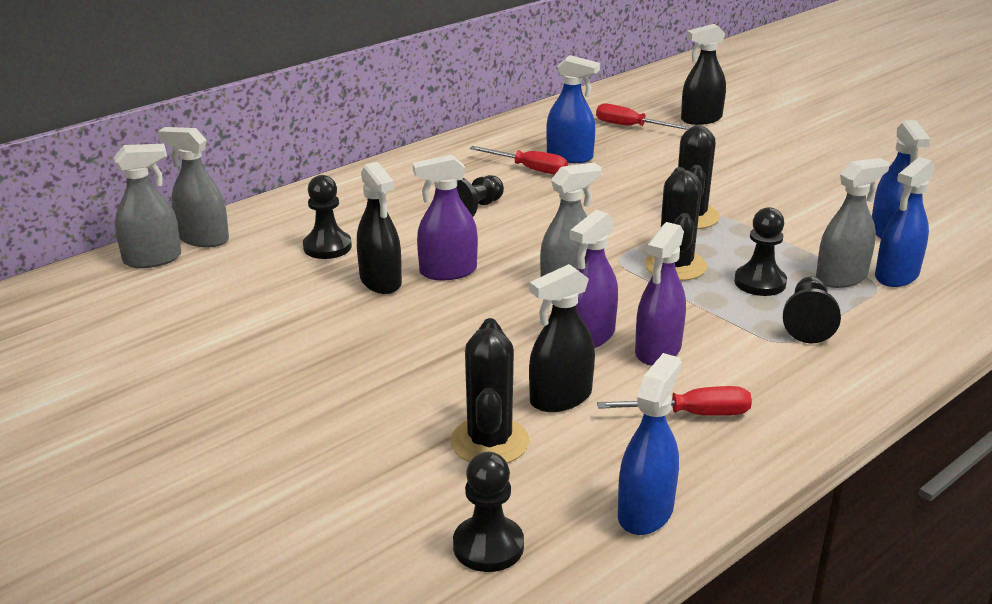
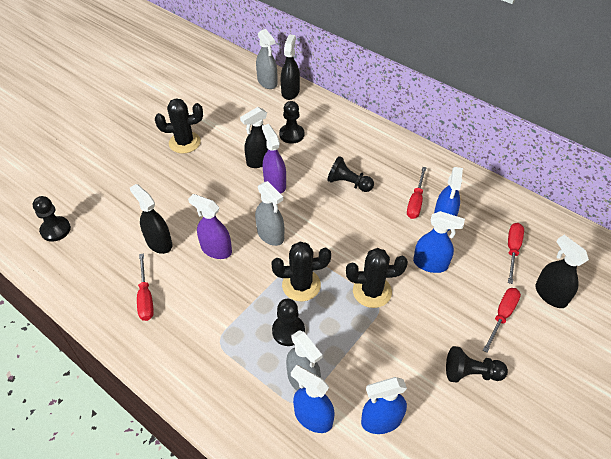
camera: 80 degrees right, 20 degrees up
grey spray bottle [158,127,229,247] -> black spray bottle [281,34,300,100]
black cactus [450,318,529,463] -> black cactus moved to [155,98,203,153]
blue spray bottle [618,353,682,535] -> blue spray bottle moved to [413,211,465,273]
purple spray bottle [635,222,686,366] -> none
black pawn [783,276,841,344] -> black pawn moved to [446,346,508,383]
none -> red screwdriver [483,288,521,353]

